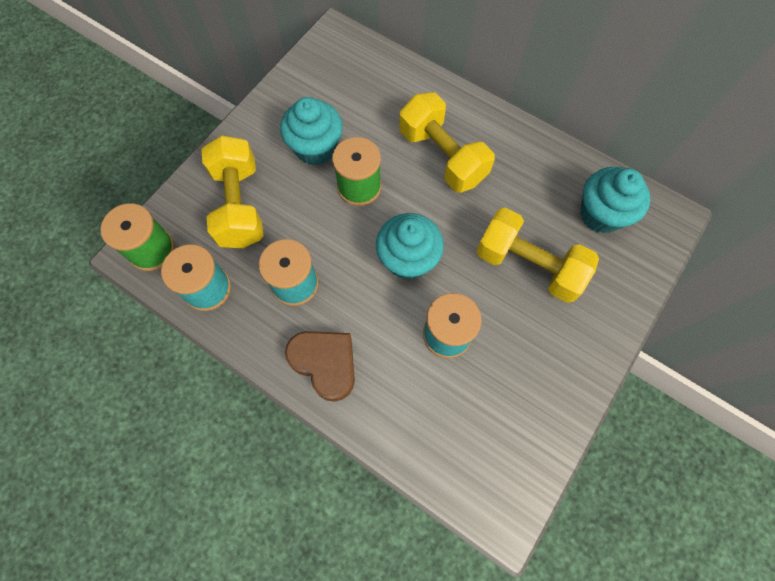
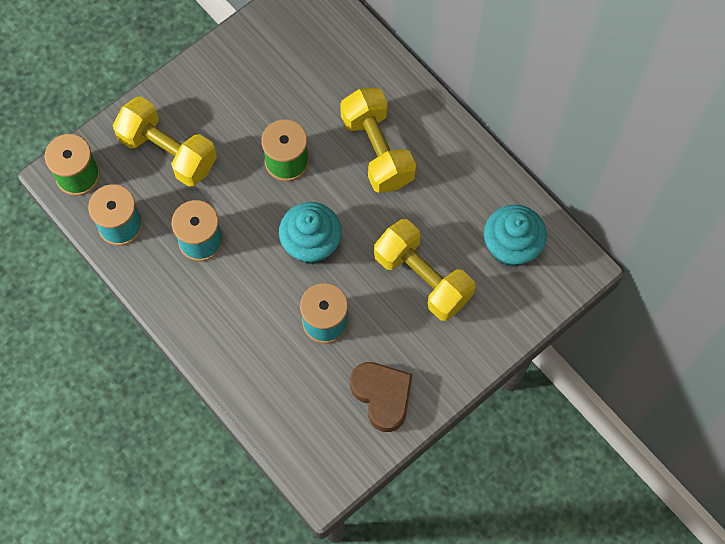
camera: 15 degrees right, 0 degrees up
yellow dumbbell [201,135,263,248] -> yellow dumbbell turned 60 degrees counterclockwise [112,97,217,187]
turquoise cupcake [280,97,343,166] -> none
brown heart [285,331,355,402] -> brown heart moved to [350,362,413,432]

